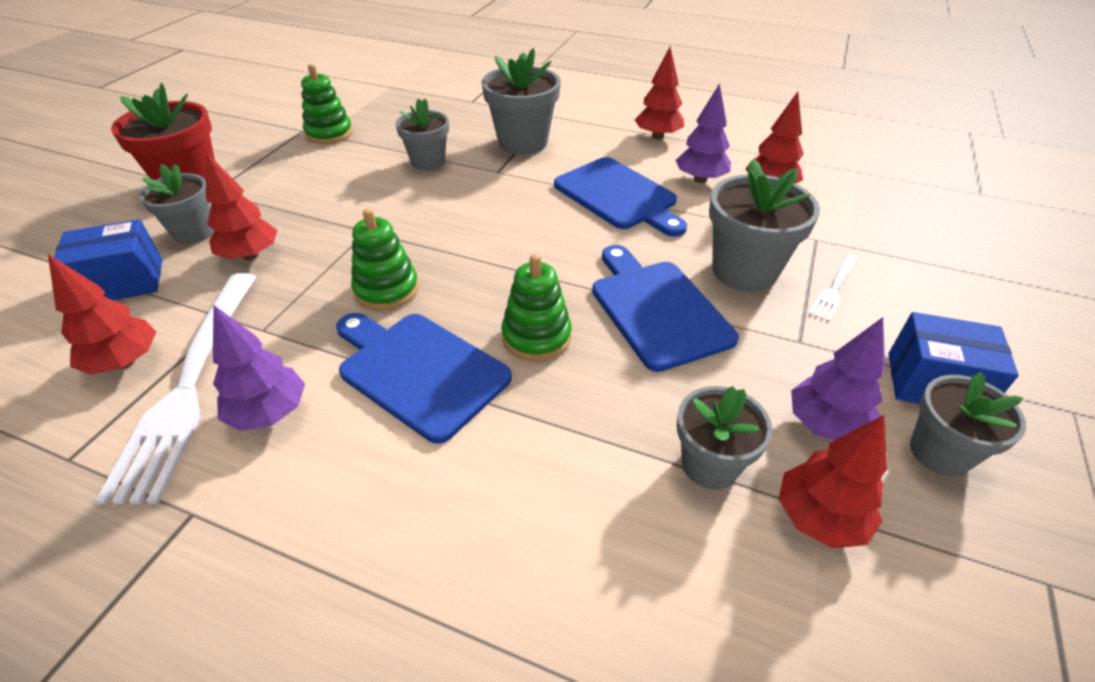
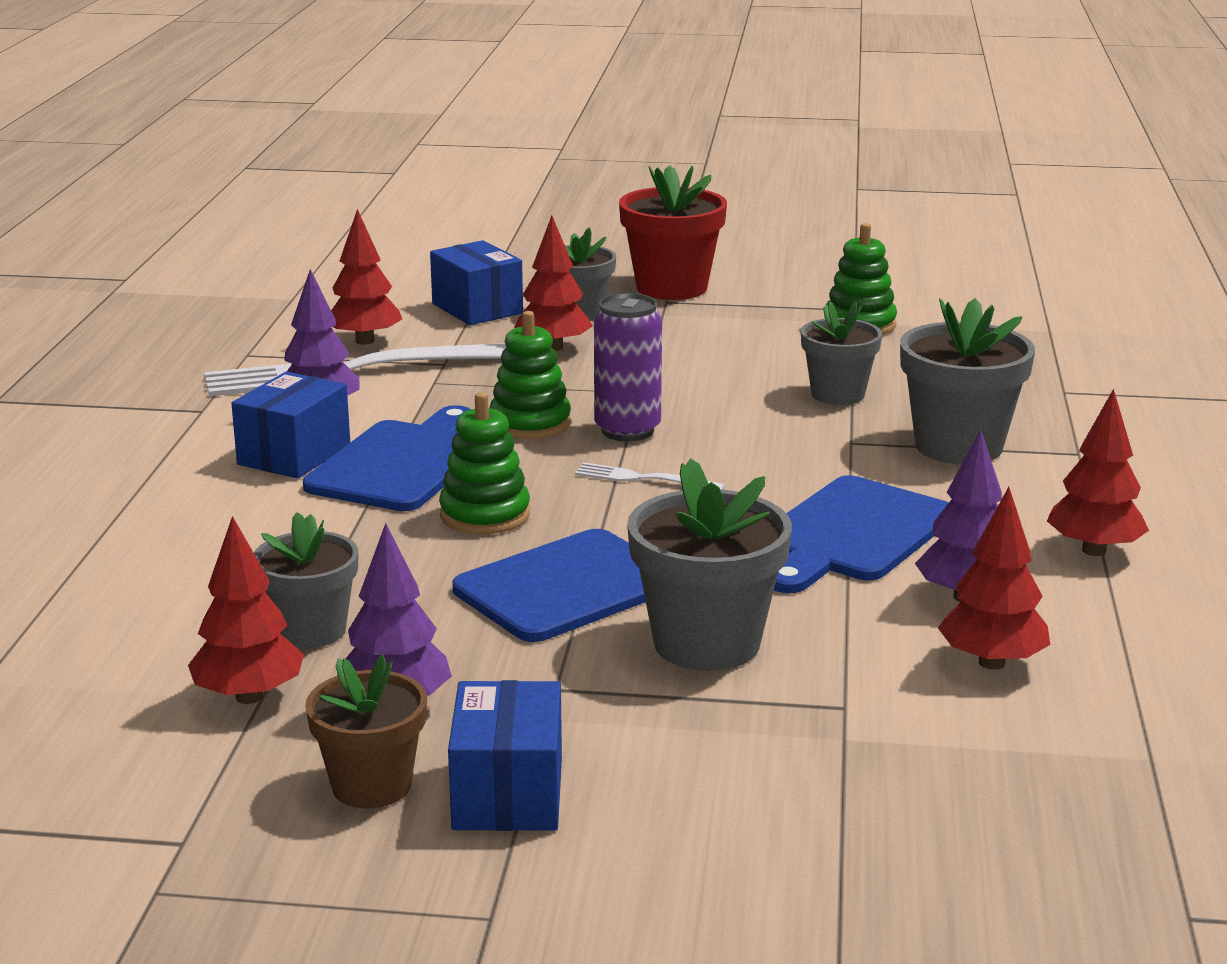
camera: 75 degrees right, 20 degrees down
white fork [809,254,857,321] -> white fork moved to [575,462,725,490]
grey flower pot [910,372,1026,476] -> brown flower pot [305,655,427,808]
none -> blue box [231,372,350,478]
none -> purple can [594,293,662,441]

